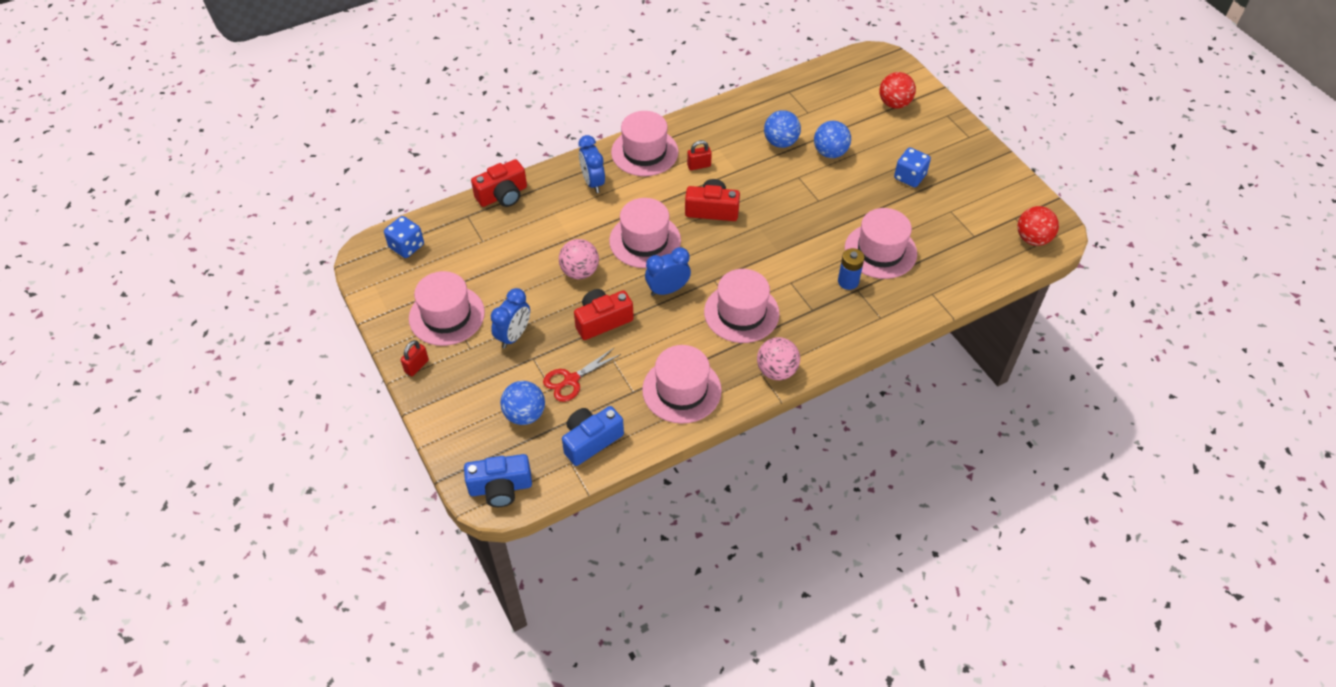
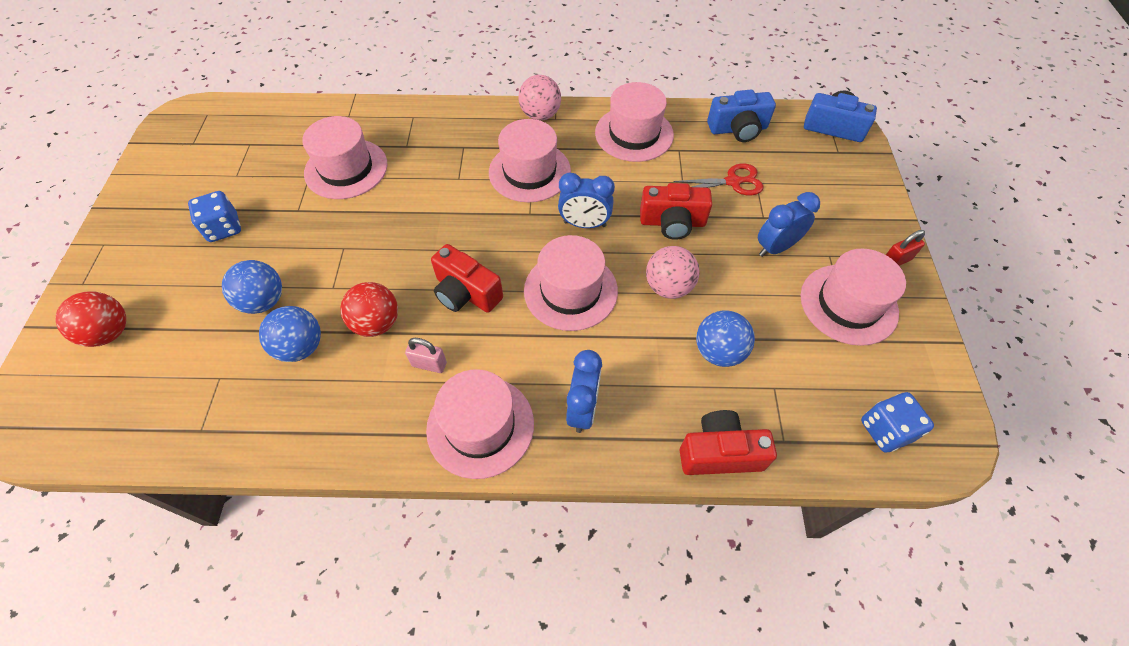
camera: 150 degrees left, 5 degrees up
blue ball [500,381,545,425] -> blue ball moved to [696,310,755,367]
red padlock [687,140,712,170] -> pink padlock [405,338,447,373]
blue battery [838,248,864,290] -> none
red ball [1017,206,1059,246] -> red ball moved to [340,282,398,337]

